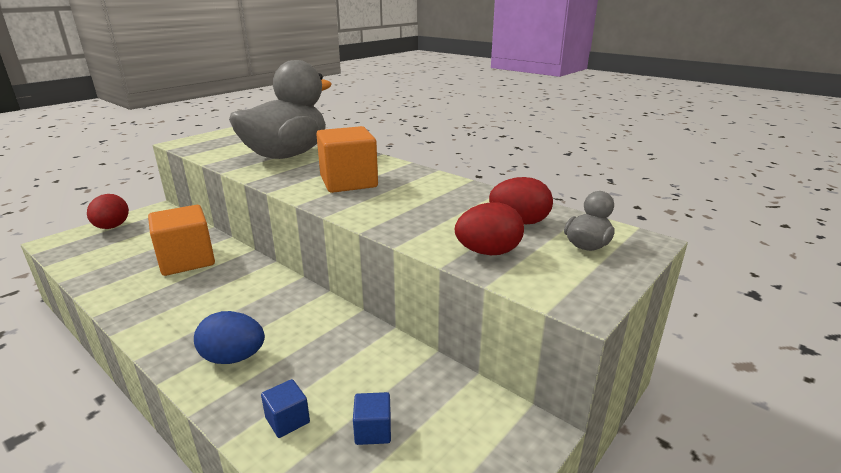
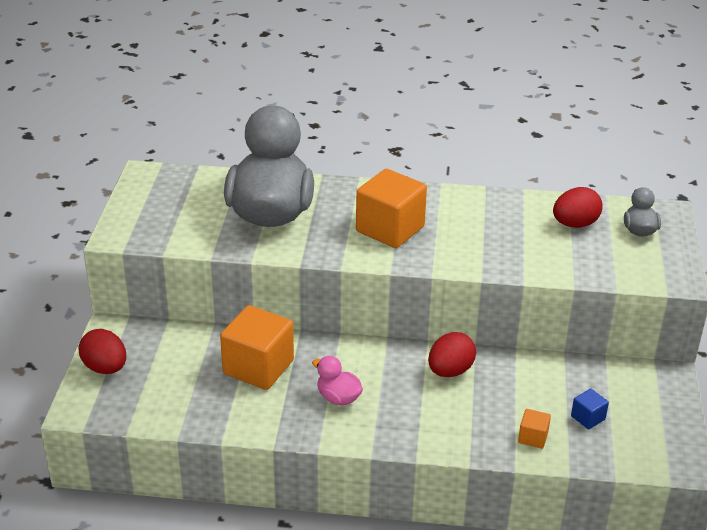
camera: 35 degrees left, 10 degrees up
blue egg [194,311,265,364] -> none
blue cube [261,379,310,438] -> orange cube [518,409,551,449]
red egg [455,203,524,255] -> red egg moved to [428,332,476,377]
none -> pink duck [312,356,363,406]

